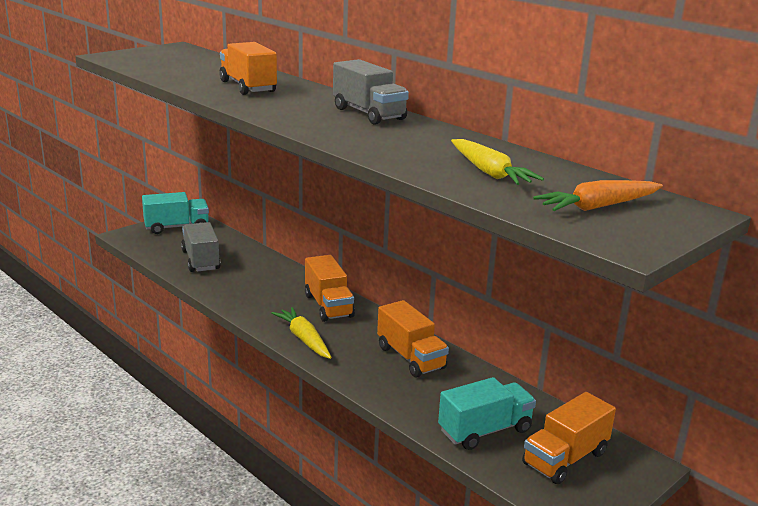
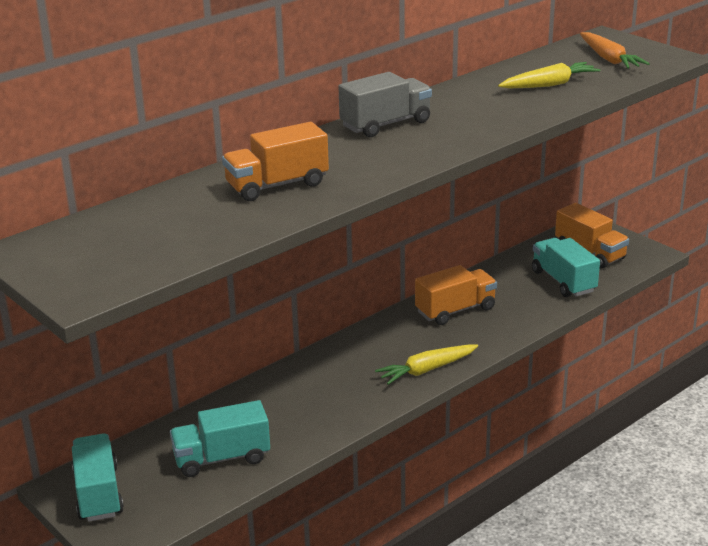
camera: 85 degrees left, 5 degrees up
grey truck [181,222,221,272] -> turquoise truck [170,400,270,477]
orange truck [305,255,355,322] -> none

